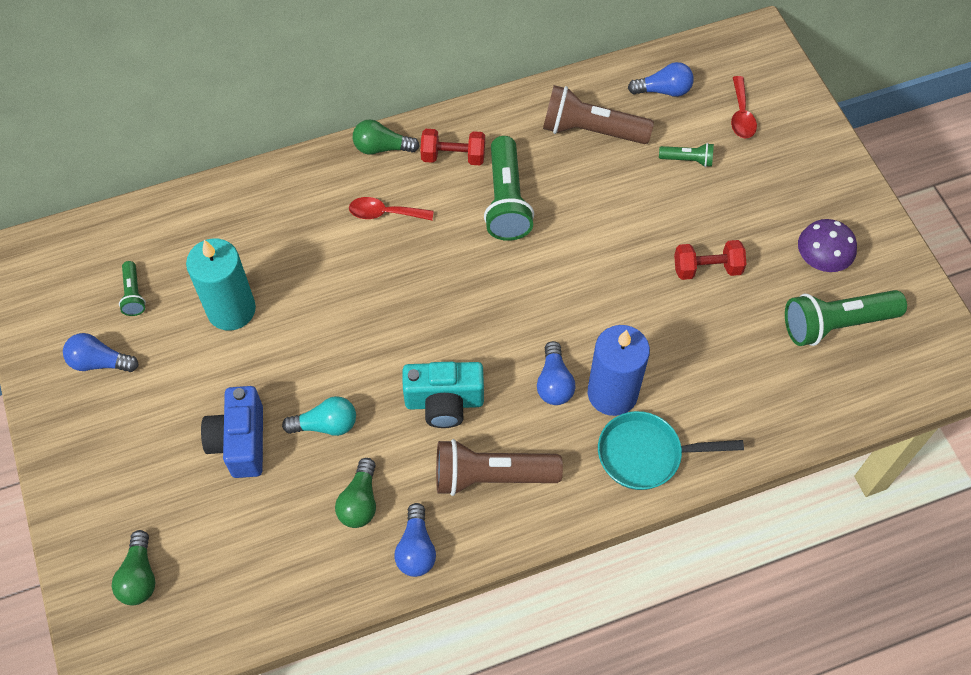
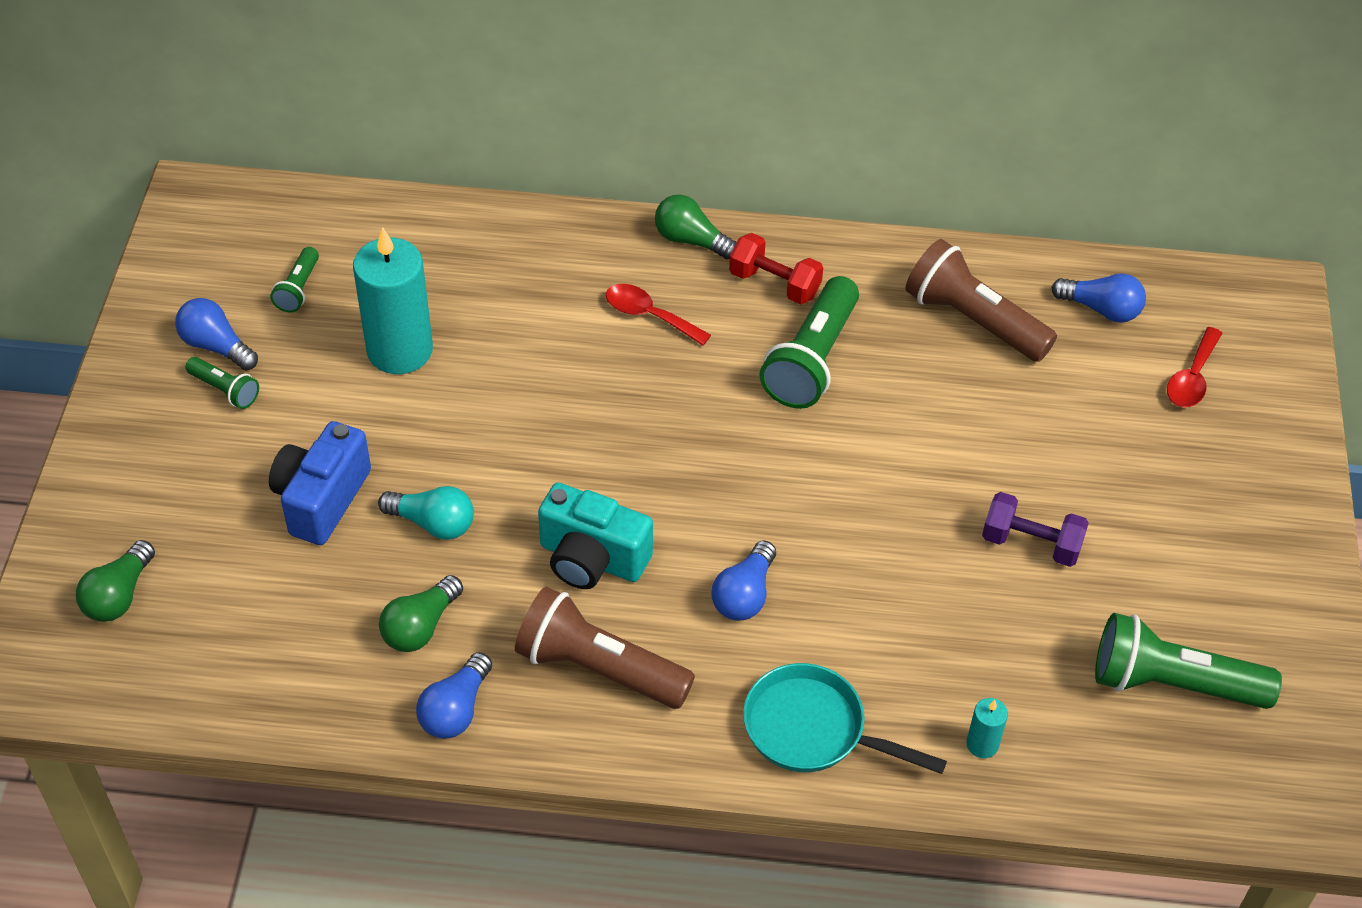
camera: 25 degrees right, 10 degrees down
blue candle [588,325,650,416] -> none
green flashlight [659,143,714,167] -> green flashlight moved to [185,357,259,409]
red dumbbell [674,240,746,280] -> purple dumbbell [982,492,1089,567]
purple mushroom [798,219,857,272] -> none
none -> turquoise candle [966,698,1008,758]

